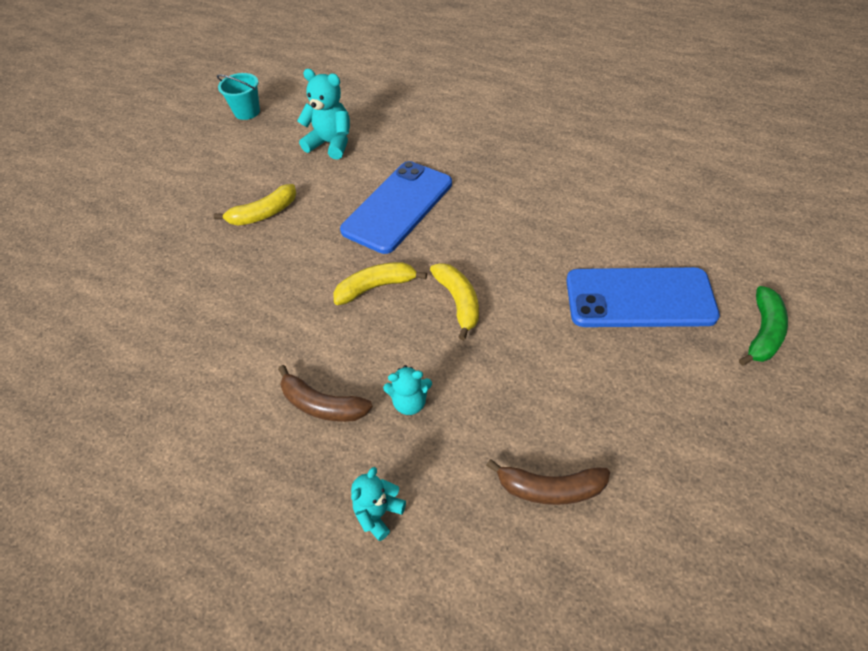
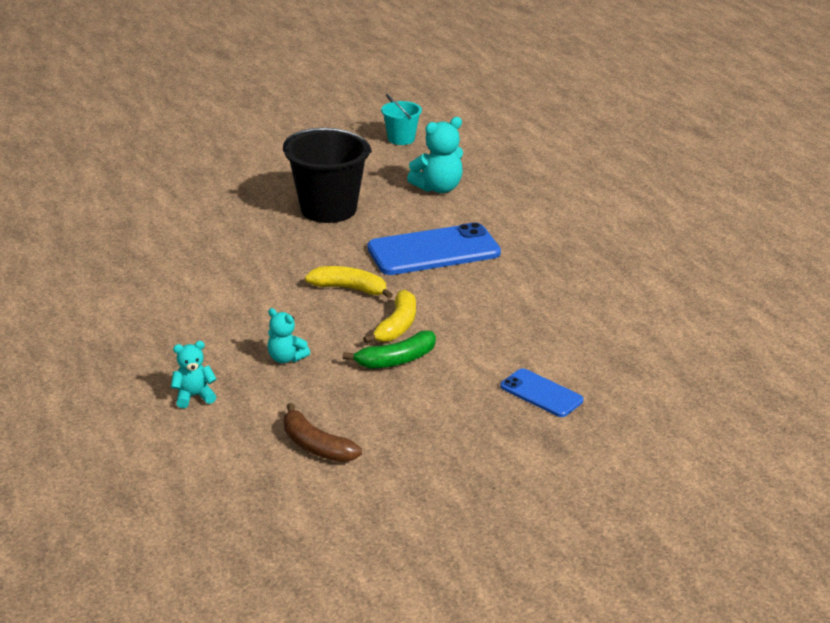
camera: 35 degrees right, 20 degrees down
yellow banana [213,184,296,226] -> black bucket [283,127,372,223]
brown banana [278,365,373,422] -> none
turquoise teddy bear [297,69,350,159] -> turquoise teddy bear turned 90 degrees clockwise [407,117,463,193]
blue phone [566,267,720,327] -> blue phone [500,368,584,417], size x0.54
green banana [739,286,788,366] -> green banana moved to [343,331,436,369]

